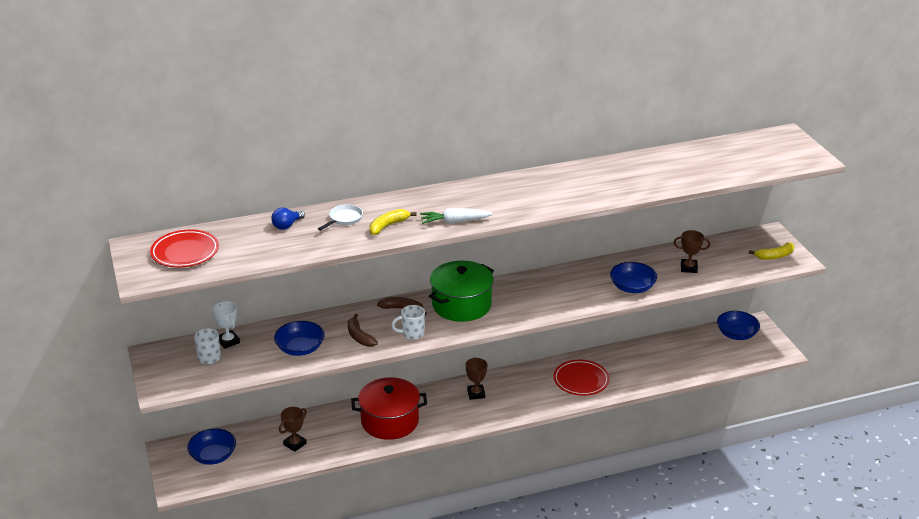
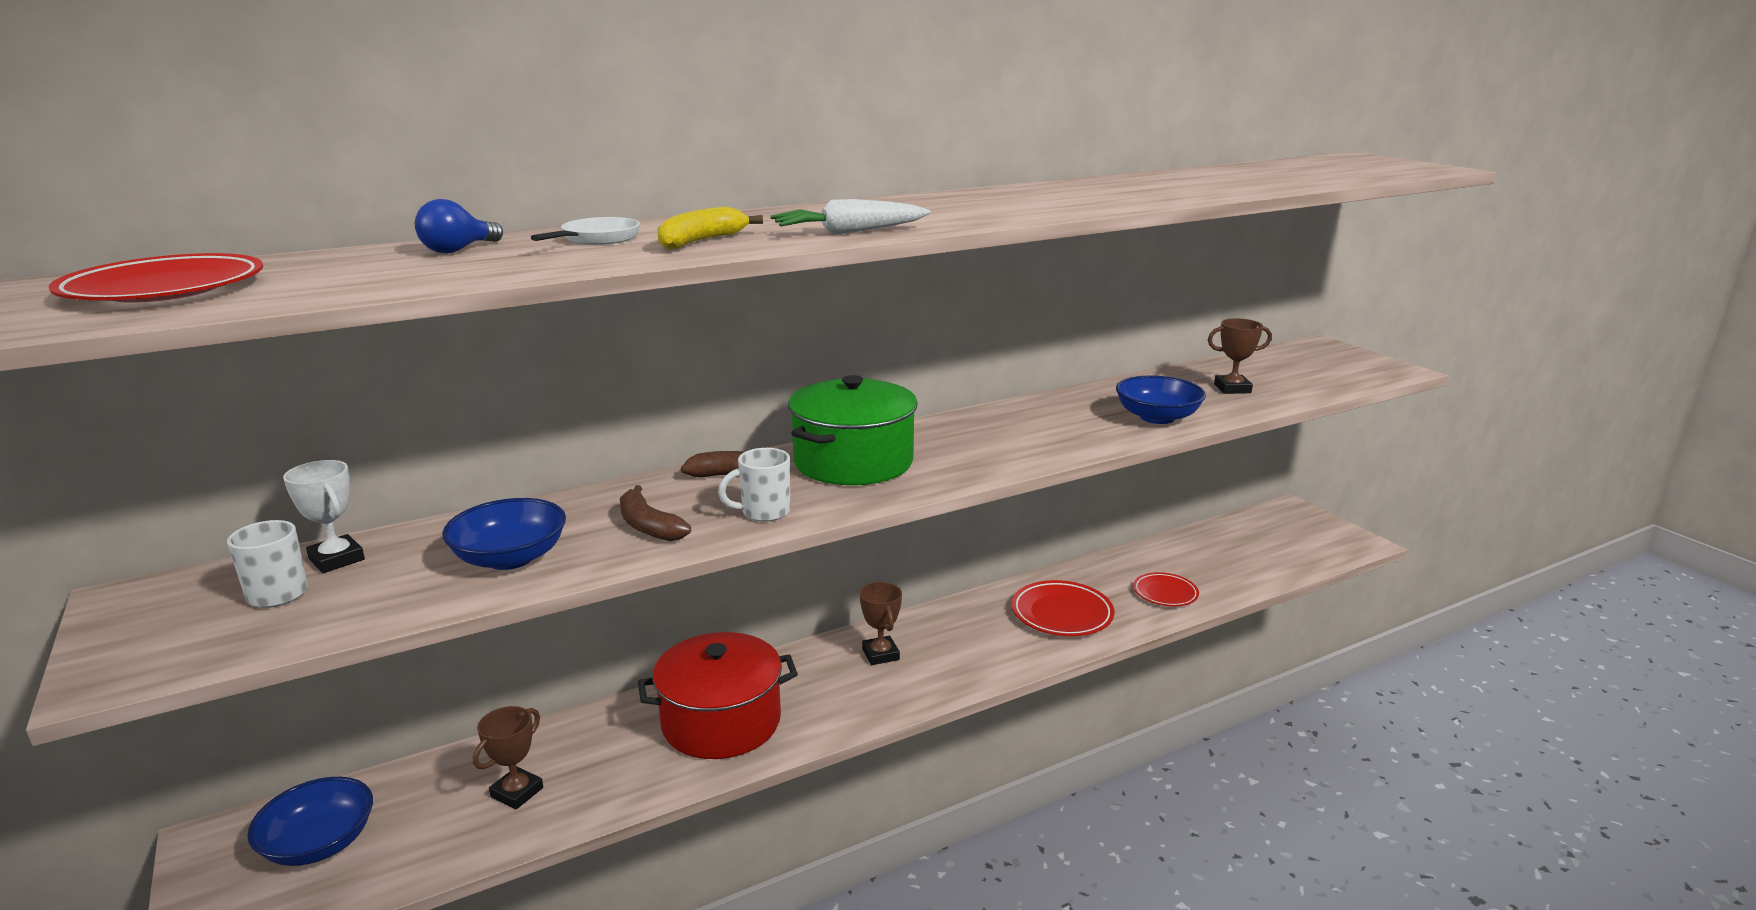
camera: 10 degrees left, 10 degrees down
blue bowl [717,311,760,340] -> none
yellow banana [749,242,795,260] -> none
none -> red plate [1133,572,1199,606]

